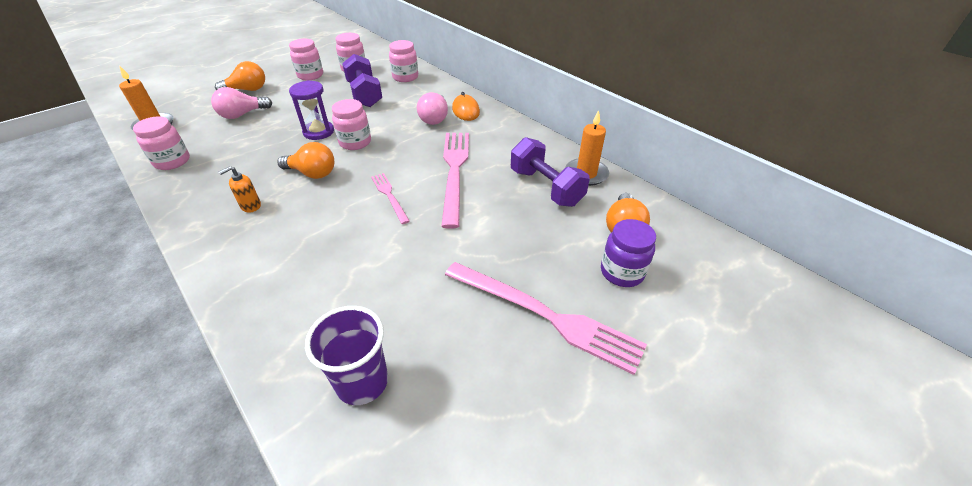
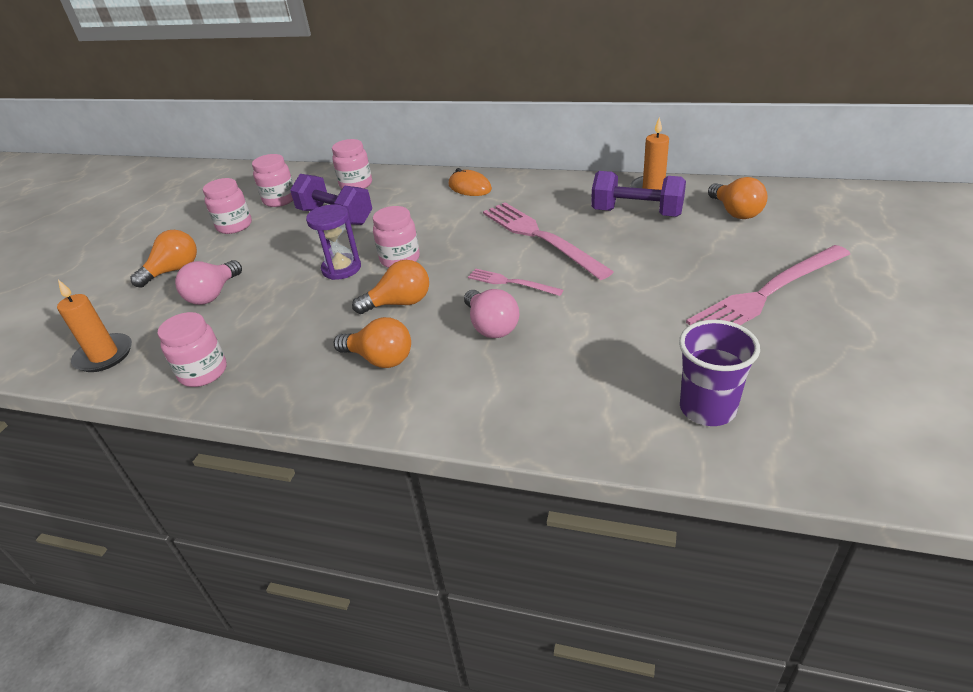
camera: 30 degrees left, 5 degrees down
orange soap dispenser [219,166,261,212] -> orange light bulb [334,317,411,368]
pink light bulb [417,92,448,125] -> pink light bulb moved to [464,289,519,338]
pink fork [445,262,647,375] -> pink fork turned 150 degrees clockwise [686,245,850,325]
purple jar [601,219,656,287] -> none

